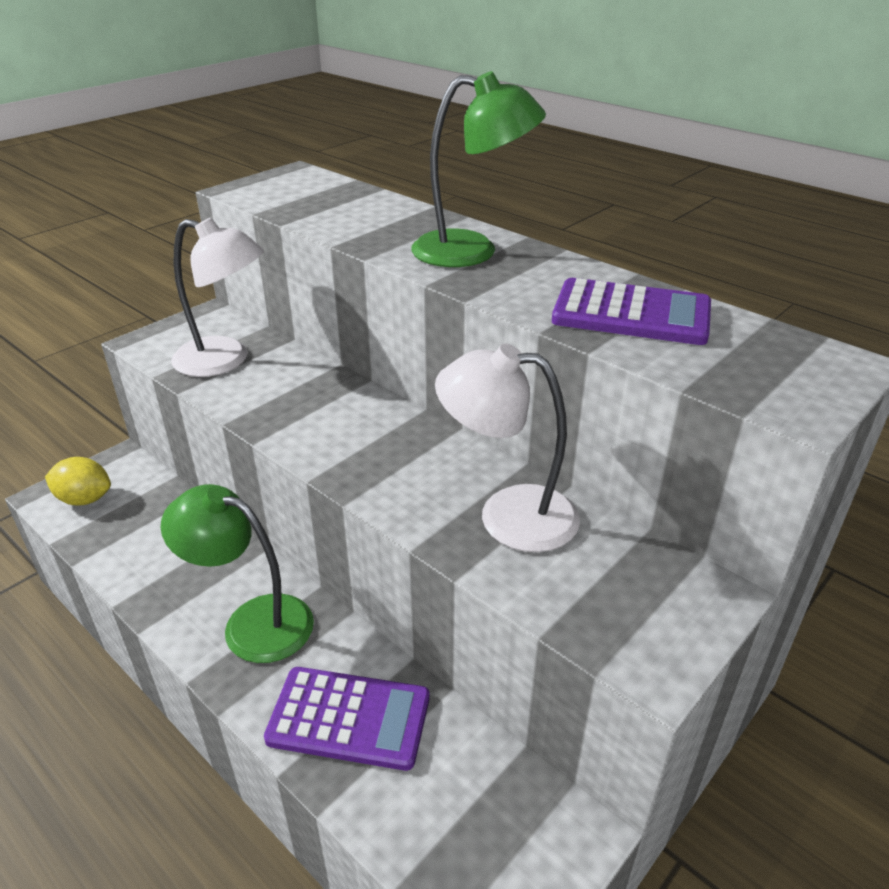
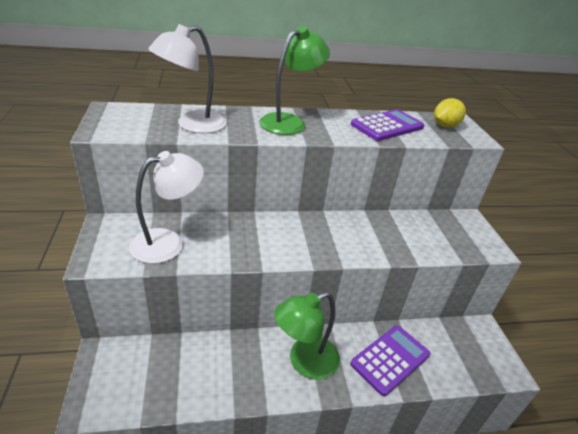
camera: 55 degrees left, 0 degrees up
yellow lemon [45,457,111,505] -> yellow lemon moved to [434,98,466,128]
white lamp [435,344,580,552] -> white lamp moved to [148,24,227,133]

